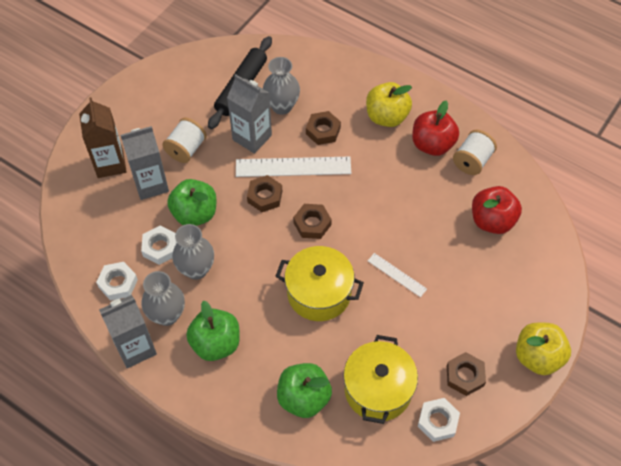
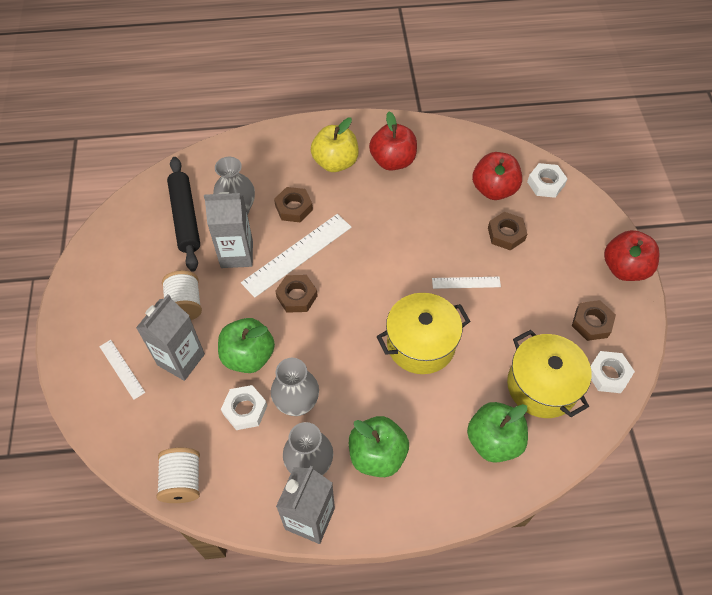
camera: 40 degrees left, 0 degrees up
brown carton [79,97,127,178] -> white ruler [99,340,145,400]
white nut [96,262,138,301] -> white nut moved to [527,163,568,198]
brown nut [293,204,332,239] -> brown nut moved to [488,212,527,250]
white spool [453,130,497,175] -> white spool moved to [157,448,200,503]
yellow apple [516,322,571,375] -> red apple [604,230,659,281]

